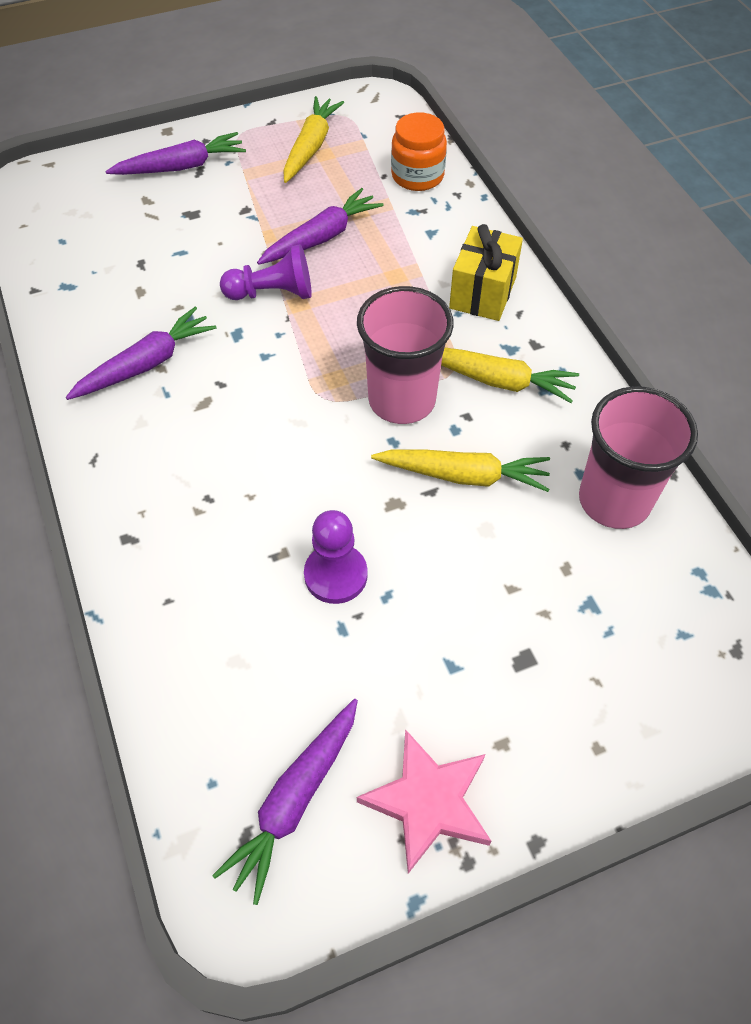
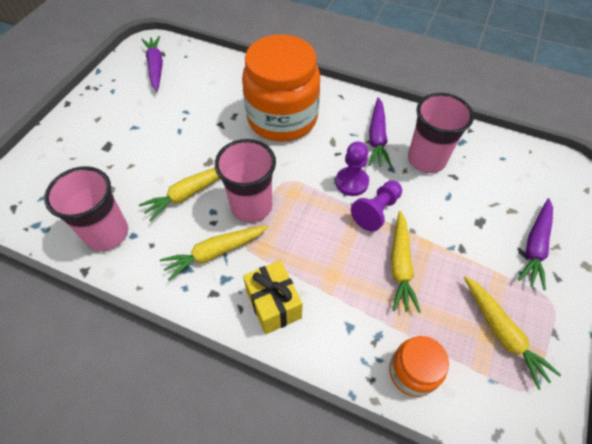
camera: 135 degrees right, 0 degrees up
purple carrot [257,188,384,265] -> yellow carrot [391,211,421,313]
purple pawn [304,510,368,604] -> purple pawn moved to [335,141,369,196]
pink star [357,729,491,874] -> none
none -> orange jar [242,34,320,141]
none -> pink cup [408,93,474,173]

